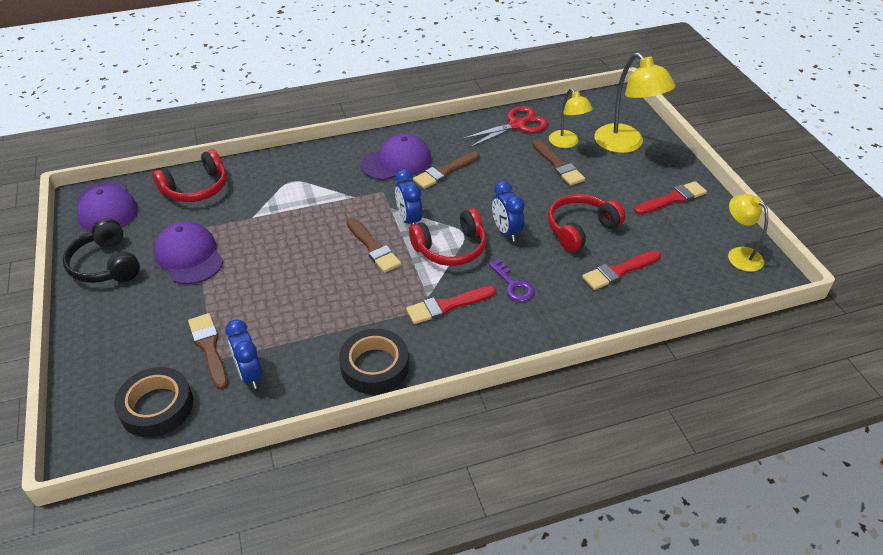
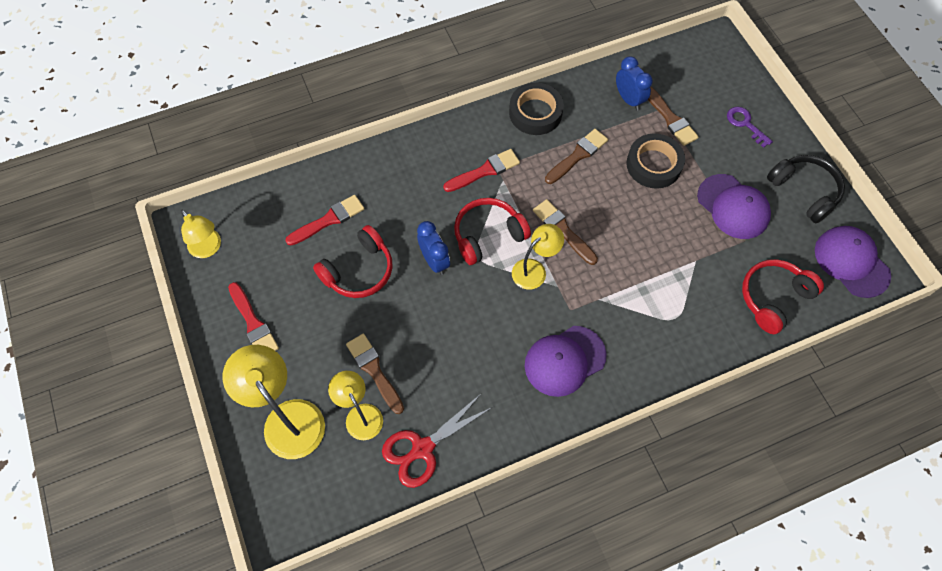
camera: 175 degrees right, 20 degrees up
black tape [114,367,193,438] -> black tape moved to [627,134,685,189]
blue clock [395,170,423,225] -> yellow lamp [512,224,564,290]
brown brush [413,152,480,189] -> brown brush moved to [545,129,608,184]
purple key [489,259,535,302] -> purple key moved to [727,107,773,148]
red brush [634,181,707,215] -> red brush turned 90 degrees counterclockwise [228,282,279,351]

